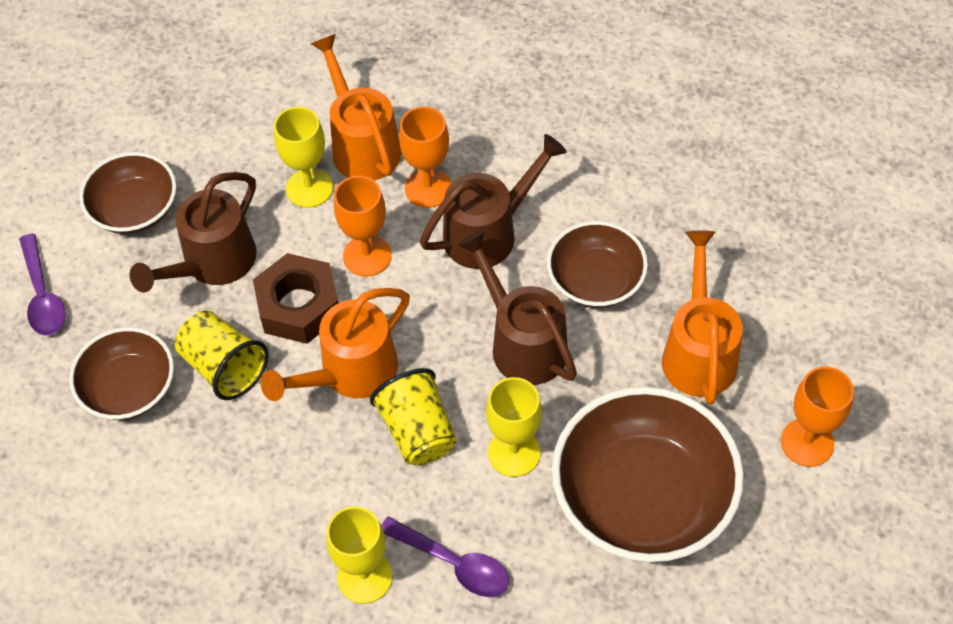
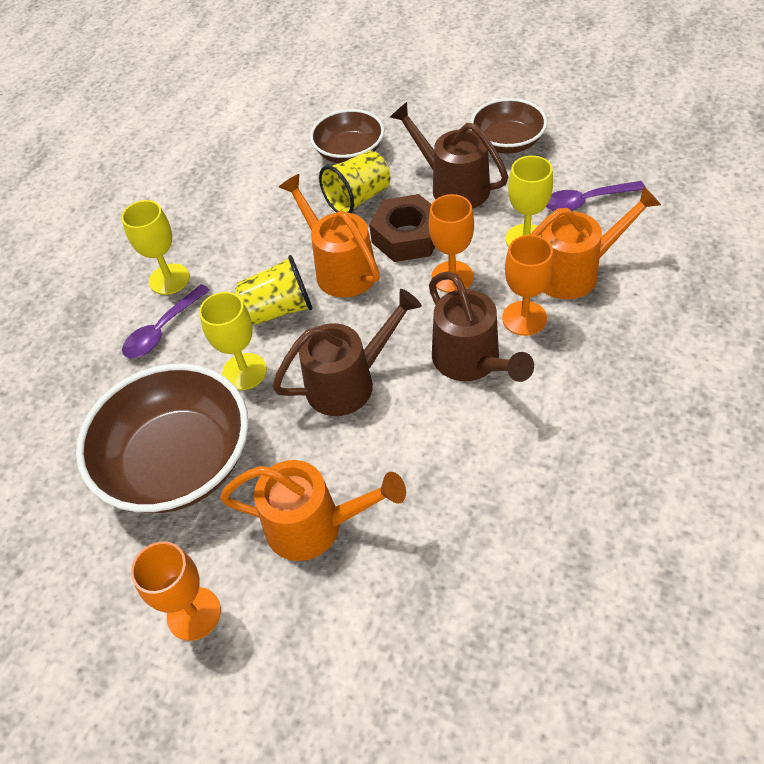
camera: 100 degrees right, 5 degrees down
purple spoon [19,234,66,336] -> purple spoon moved to [546,181,646,211]
brown bowl [547,221,648,308] -> none

